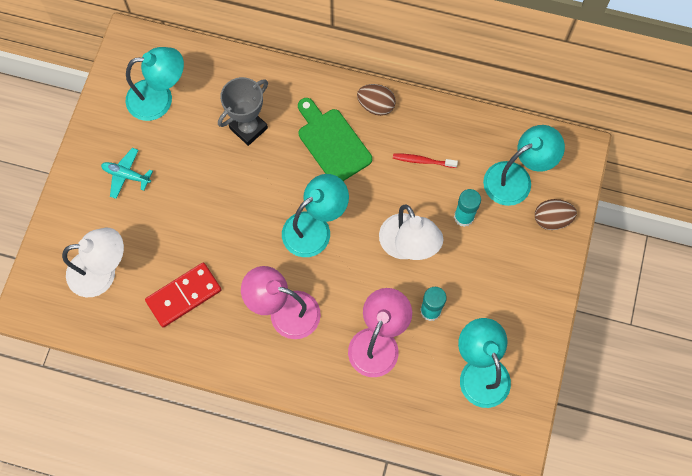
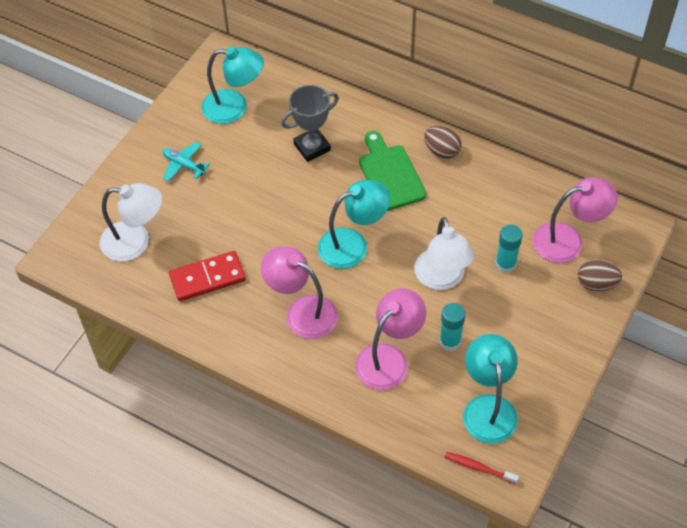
camera: 15 degrees right, 15 degrees down
red toothbrush [393,153,458,168] -> red toothbrush moved to [445,452,519,484]
turquoise lamp [483,125,565,206] -> pink lamp [533,177,618,263]

